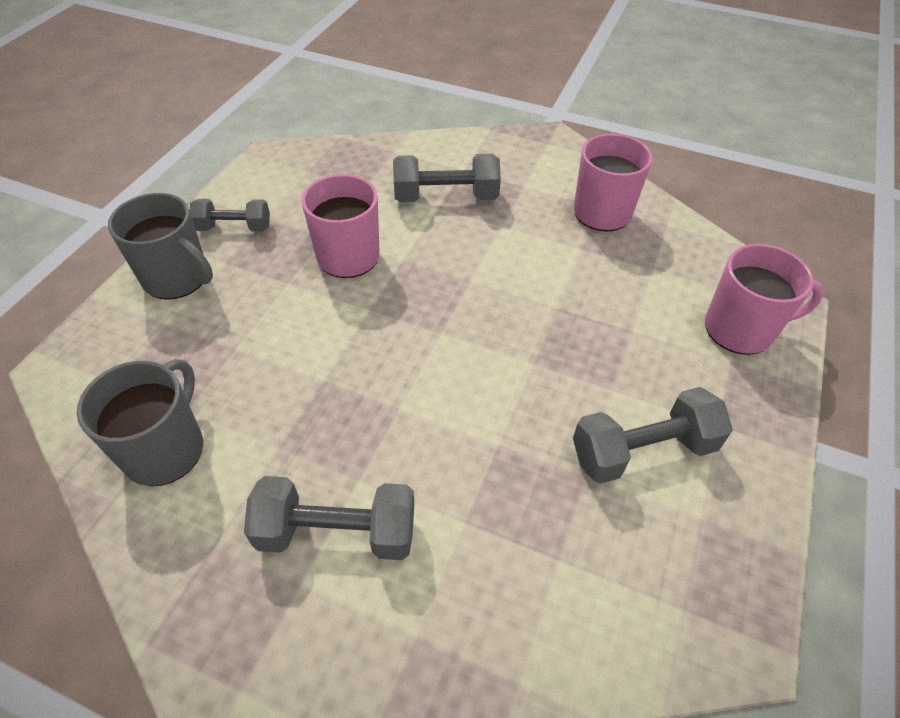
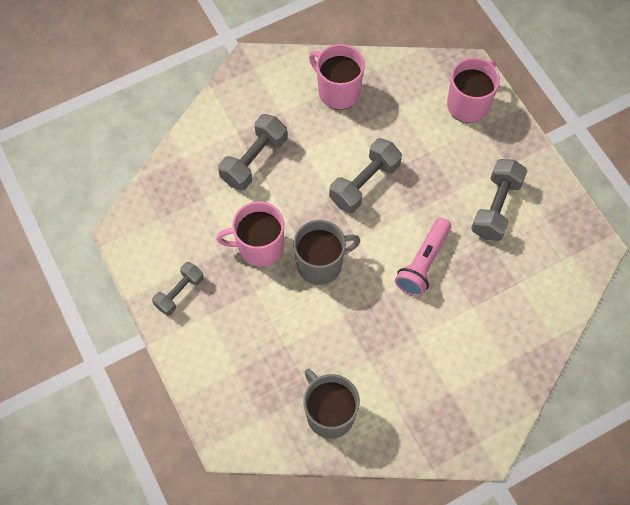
camera: 50 degrees left, 15 degrees up
grey mug [108,193,213,300] -> grey mug moved to [293,220,361,285]
grey dumbbell [244,476,414,560] -> grey dumbbell moved to [329,138,402,213]
none -> pink flashlight [395,218,451,297]

